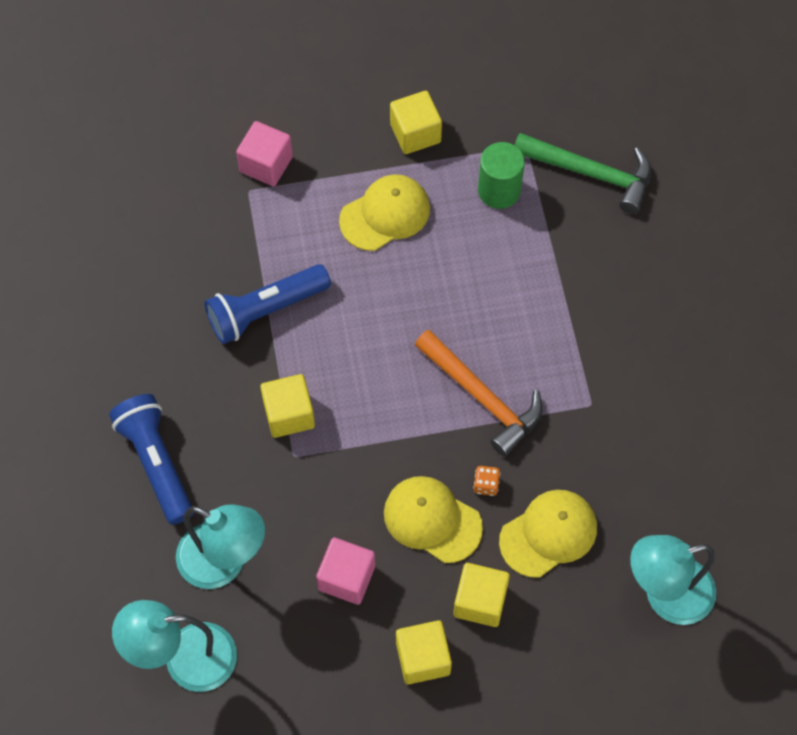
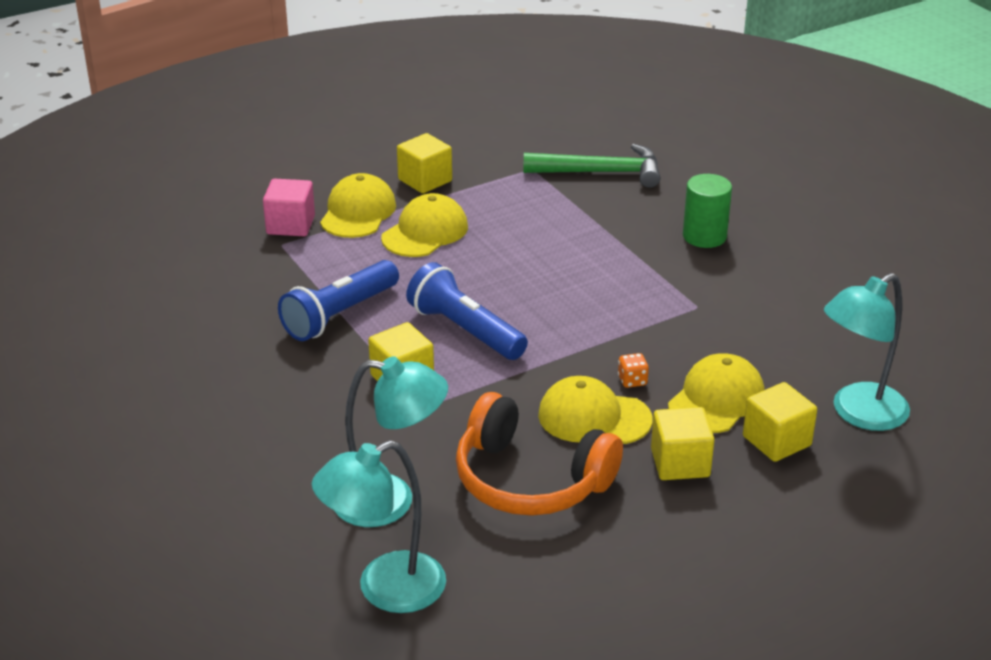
camera: 20 degrees left, 30 degrees down
blue flashlight [109,394,193,525] -> blue flashlight moved to [406,262,528,360]
pink cube [316,538,375,605] -> orange headphones [456,392,623,516]
yellow cube [396,620,452,684] -> yellow cube moved to [743,382,817,462]
orange hammer [415,330,543,457] -> none
green cylinder [478,142,525,209] -> green cylinder moved to [683,174,732,248]
none -> yellow cap [320,173,396,238]

